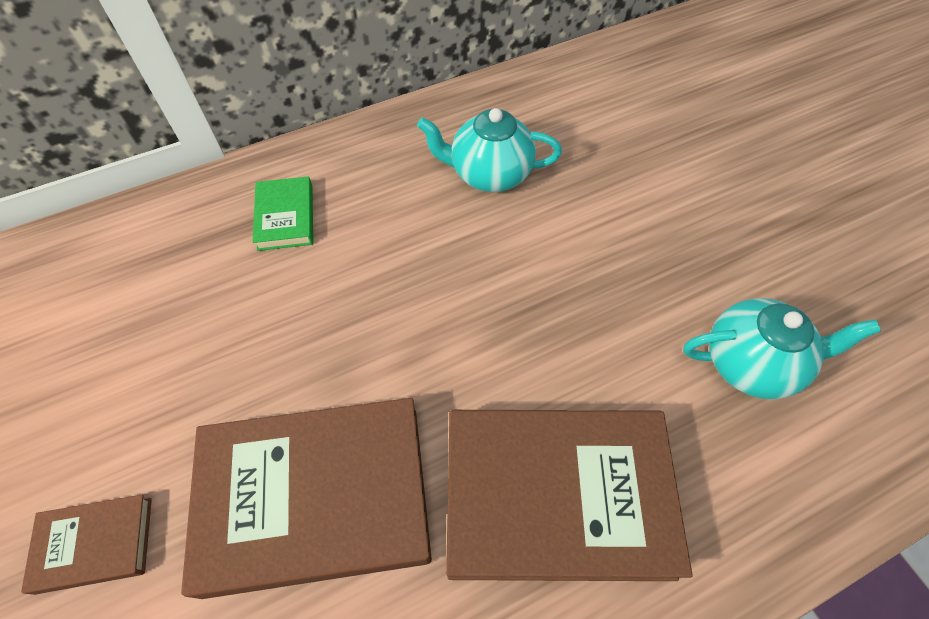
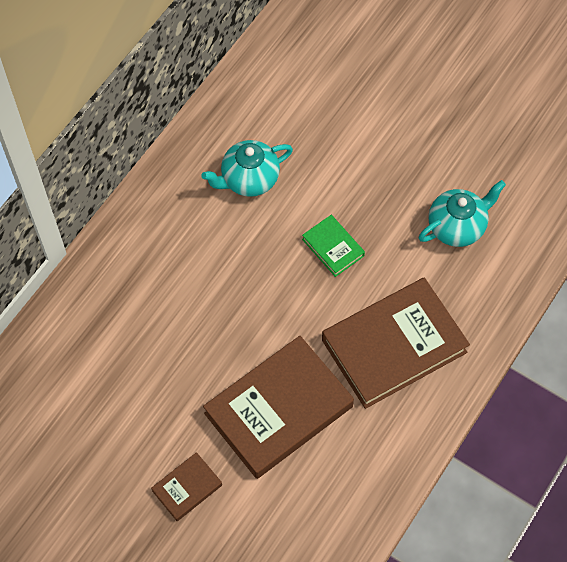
camera: 30 degrees left, 5 degrees up
green book [253,176,313,251] -> green book moved to [302,215,365,277]

